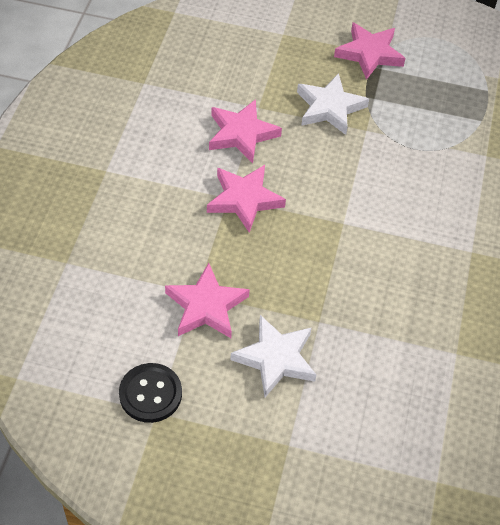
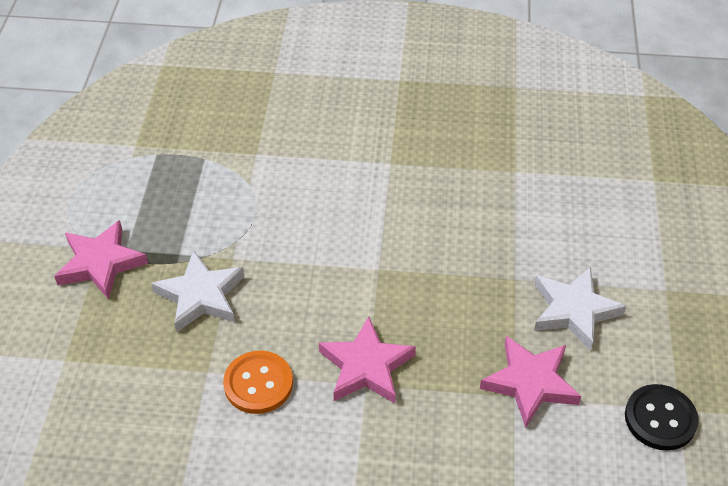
camera: 95 degrees left, 5 degrees down
pink star [209,99,282,163] -> orange button [223,351,293,414]

